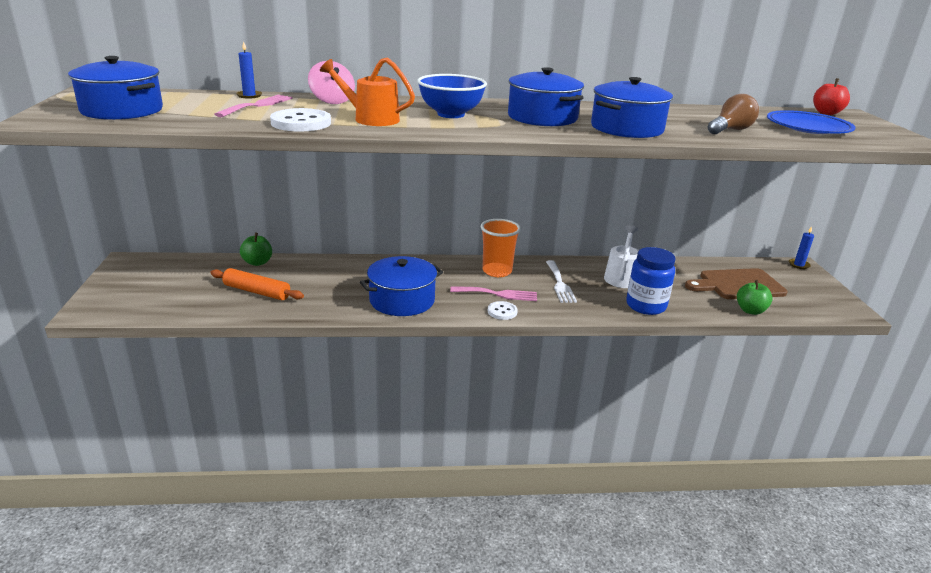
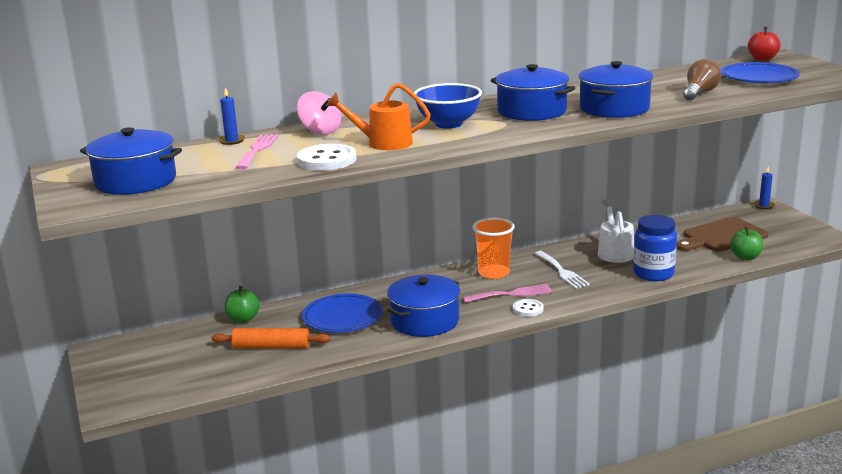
camera: 15 degrees left, 5 degrees down
none -> blue plate [302,294,382,333]

